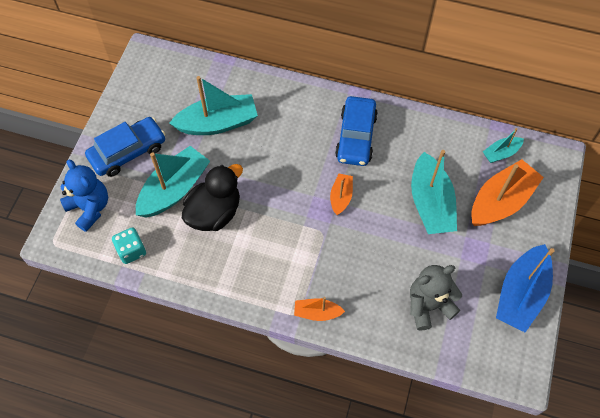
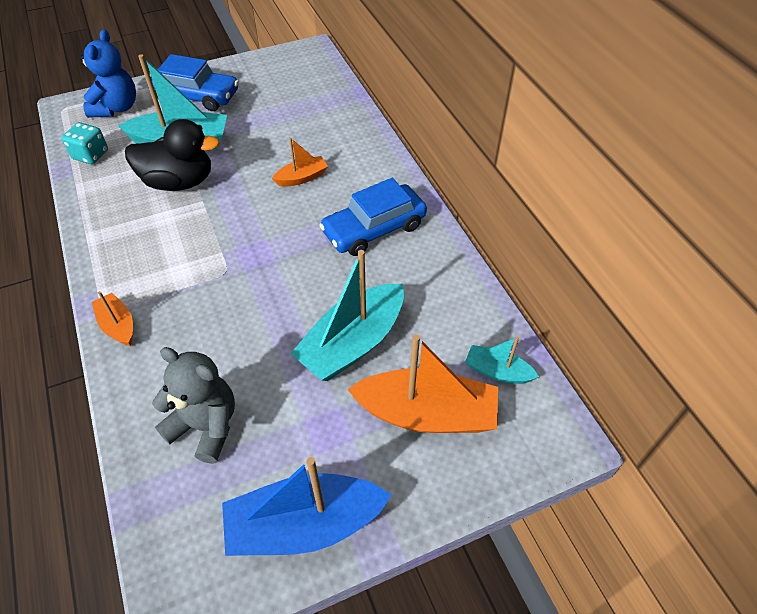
camera: 50 degrees right, 10 degrees down
turquoise boat [169,76,258,135] -> none
orange boat [330,174,353,215] -> orange boat moved to [272,137,328,187]

